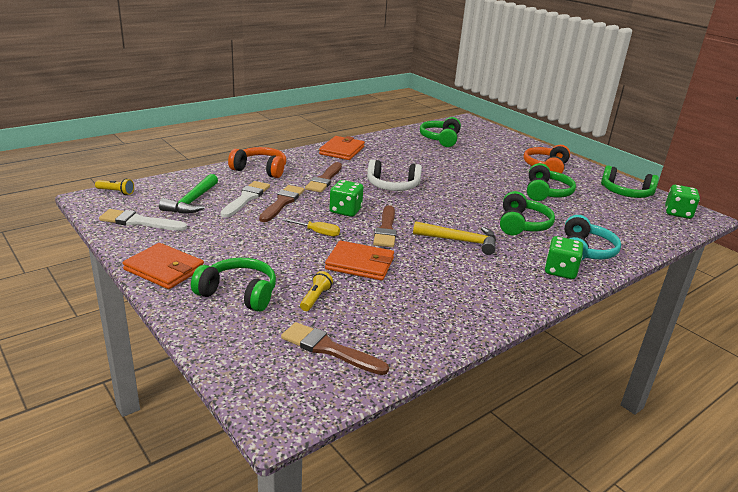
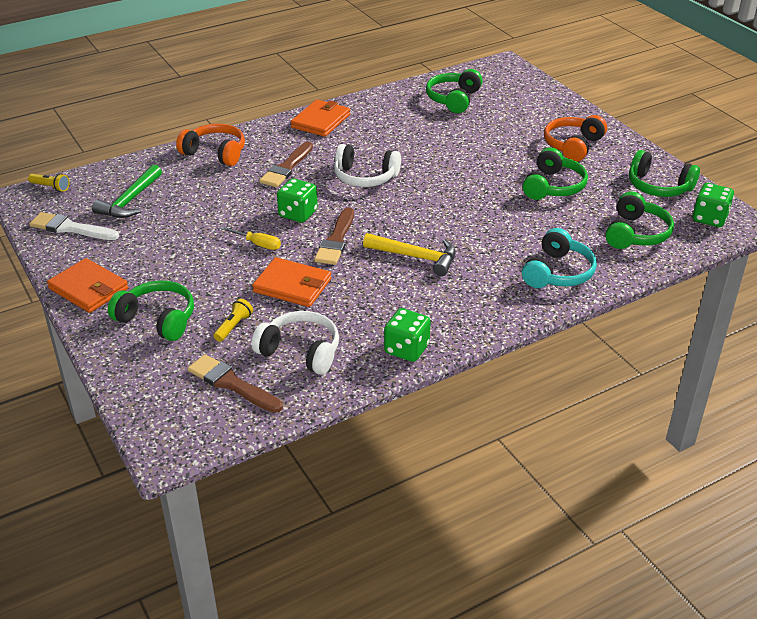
camera: 10 degrees right, 10 degrees up
white brush [220,181,270,217] -> none
brown brush [259,185,304,222] -> none
green headphones [500,191,555,235] -> green headphones moved to [605,192,674,249]
green dice [545,236,583,279] -> green dice moved to [384,308,431,362]
none -> white headphones [251,311,339,375]

